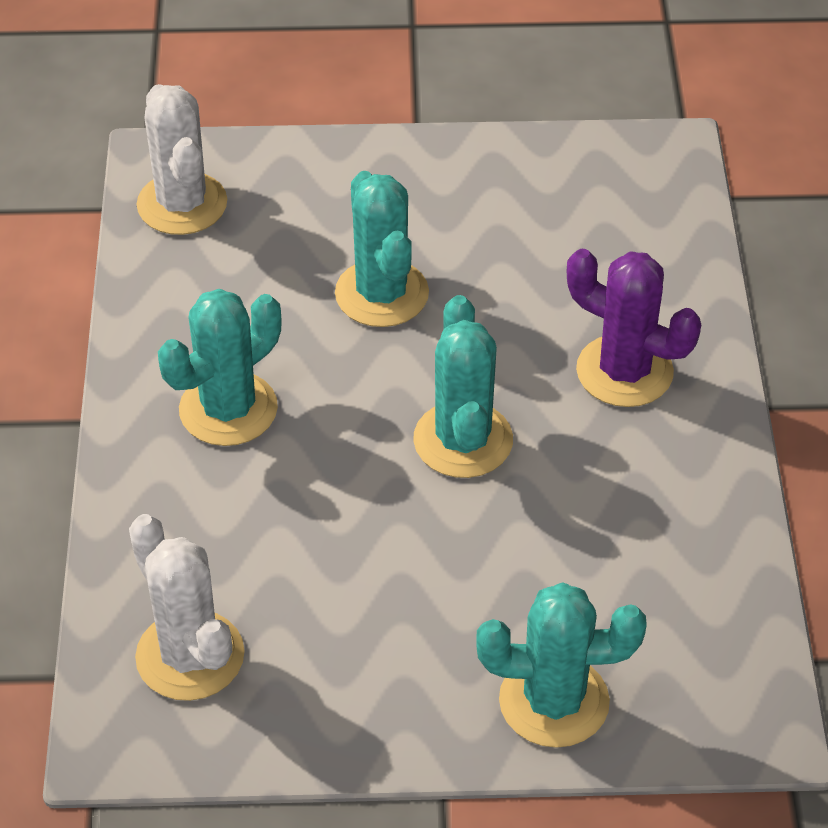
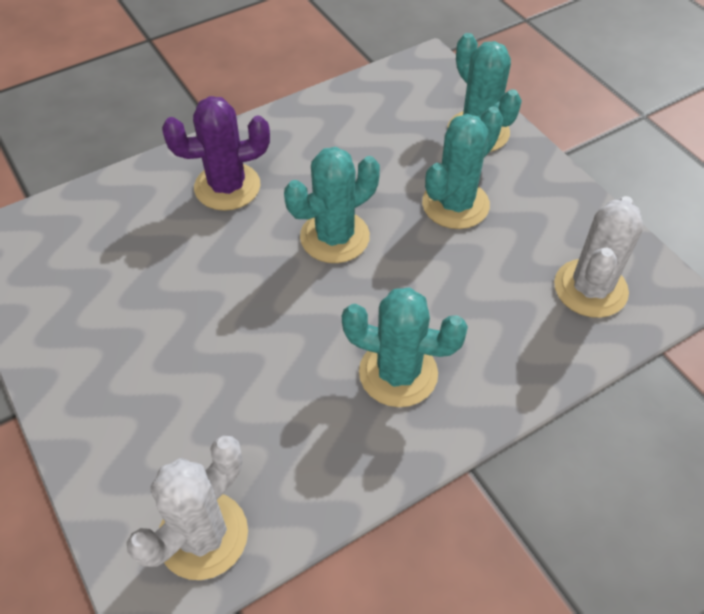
camera: 120 degrees left, 5 degrees up
turquoise cactus [335,171,429,327] -> turquoise cactus moved to [422,107,503,229]
purple cactus [567,249,701,407] -> purple cactus turned 75 degrees clockwise [162,96,270,211]

